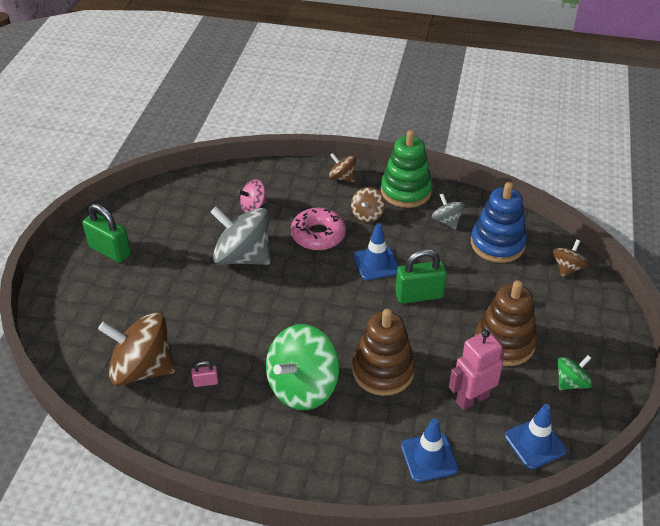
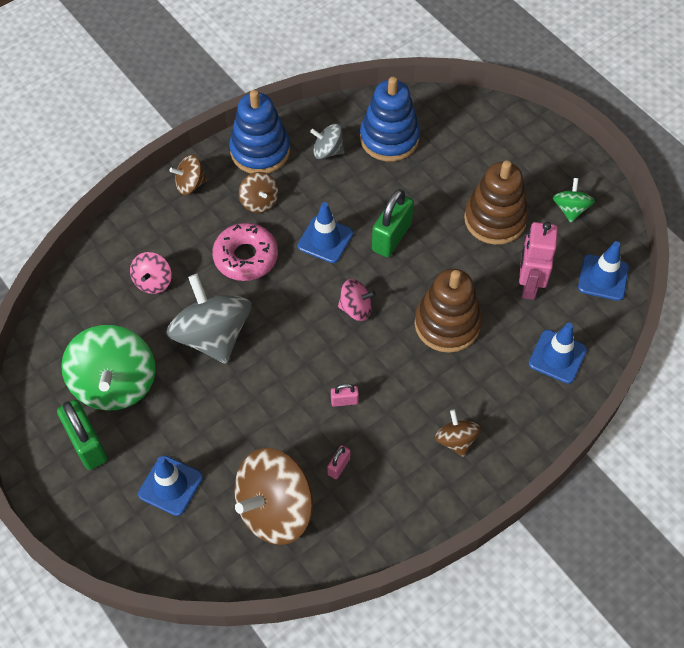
camera: 50 degrees left, 15 degrees up
green padlock [83,203,131,263] -> green padlock turned 75 degrees clockwise [57,400,108,470]
grey spinning top [211,207,270,265] -> grey spinning top turned 90 degrees clockwise [166,274,252,364]
green spinning top [266,324,340,410] -> green spinning top moved to [61,325,156,411]
green stacking toy [381,130,432,208] -> blue stacking toy [229,90,290,174]
brown spinning top [553,239,589,277] -> brown spinning top moved to [435,409,481,457]
none -> blue traffic cone [138,456,203,516]
none -> pink padlock [331,384,359,407]
none -> pink spinning top [338,279,376,321]

